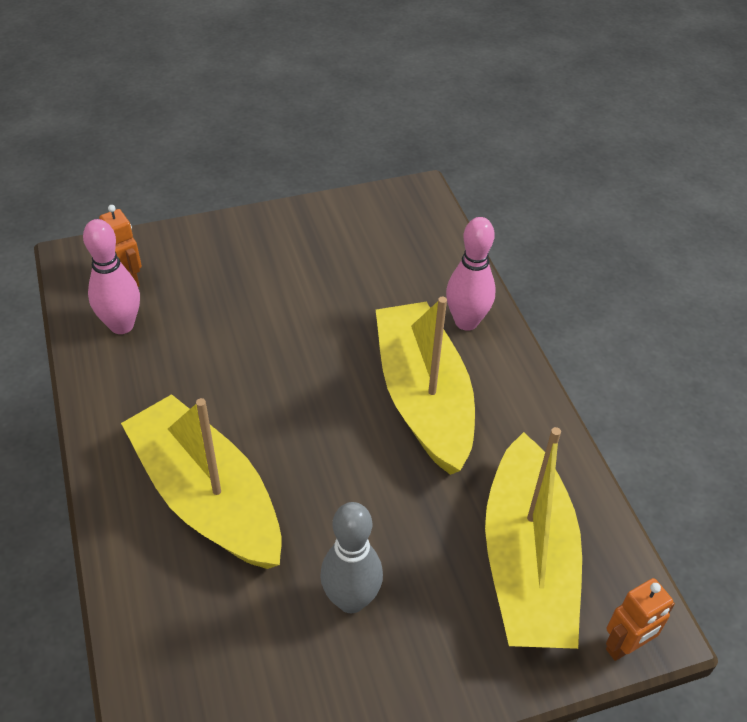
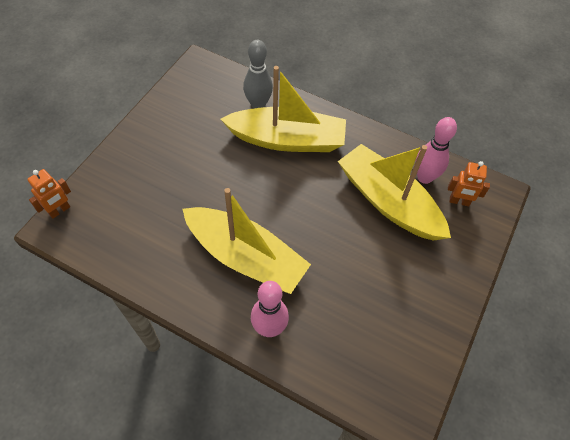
camera: 135 degrees right, 10 degrees up
grey bowling pin [320,502,383,613] -> grey bowling pin moved to [243,40,273,109]
yellow boat [485,427,582,649] -> yellow boat moved to [338,144,451,241]
orange robot [606,578,675,661] -> orange robot turned 150 degrees counterclockwise [27,169,71,219]

